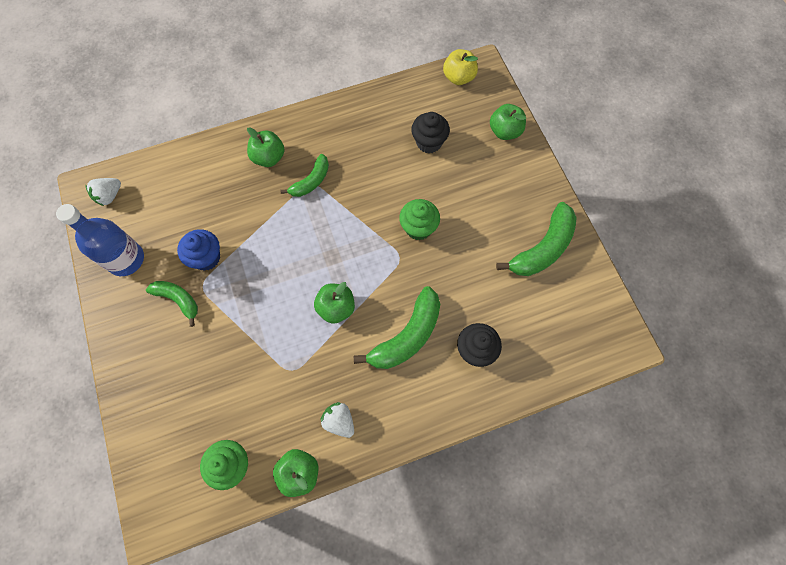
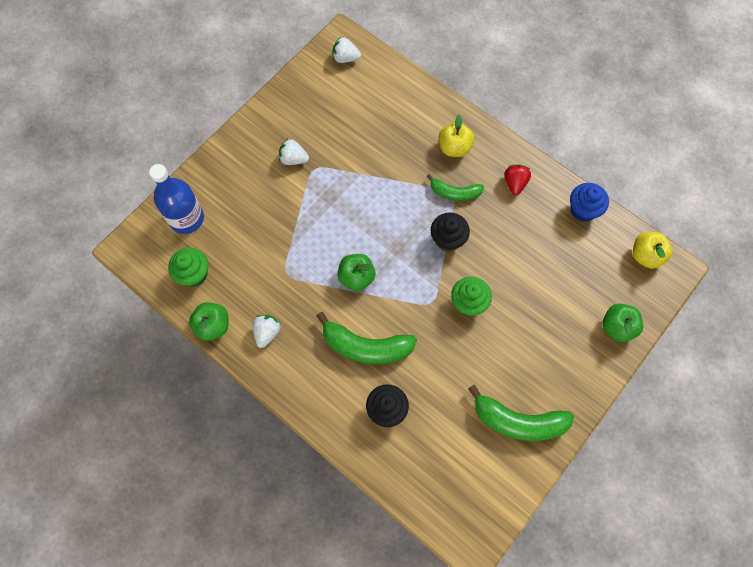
camera: 60 degrees right, 0 degrees up
blue bottle [56,204,144,276] -> blue bottle moved to [149,164,204,234]
green banana [146,281,198,327] -> white strawberry [279,139,309,165]
blue cupcake [177,229,220,271] -> blue cupcake moved to [570,183,609,222]
green apple [247,127,285,167] -> yellow apple [438,115,474,157]
black cupcake [411,112,450,153] -> black cupcake moved to [430,212,470,252]
none -> red strawberry [505,164,531,195]

